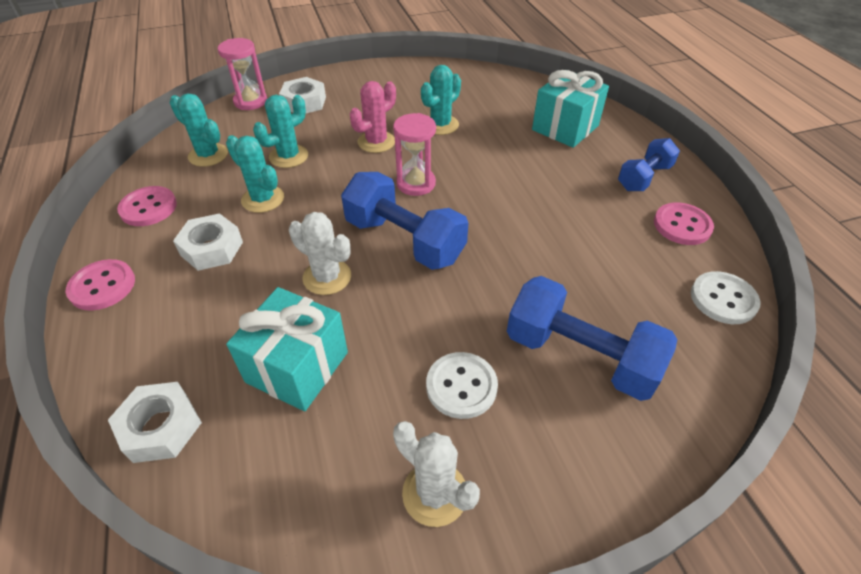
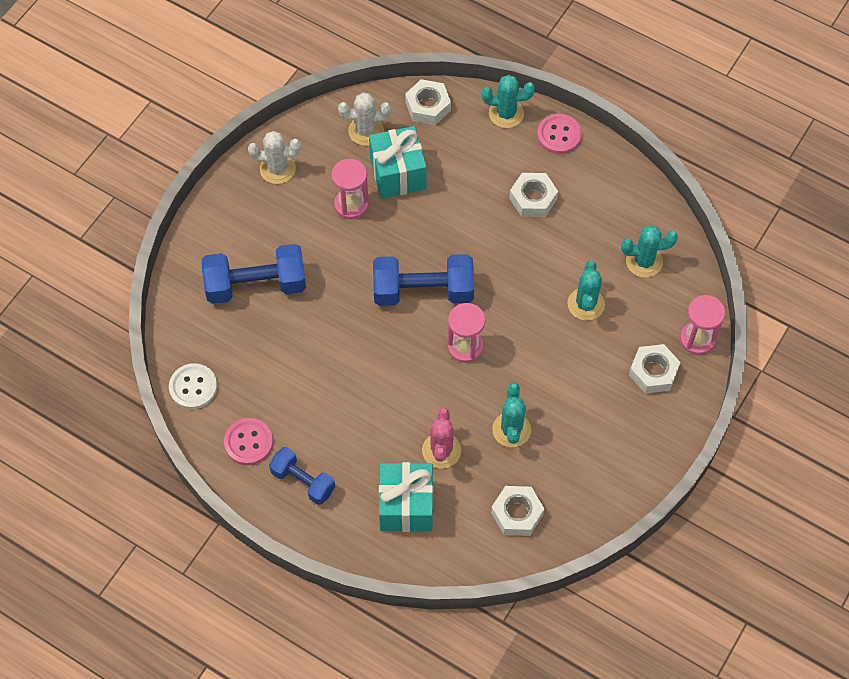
camera: 140 degrees right, 15 degrees up
pink button [117,186,177,226] -> none
turquoise cactus [226,135,284,213] -> turquoise cactus moved to [482,75,535,128]
white cactus [289,212,351,295] -> white cactus moved to [338,92,391,146]
pink cactus [350,81,396,153] -> pink cactus moved to [422,408,461,469]
white button [426,352,498,419] -> none
blue dumbbell [618,138,680,191] -> blue dumbbell turned 60 degrees counterclockwise [269,447,335,505]
none -> pink hourglass [331,159,369,219]
none -> white nut [491,486,544,536]

